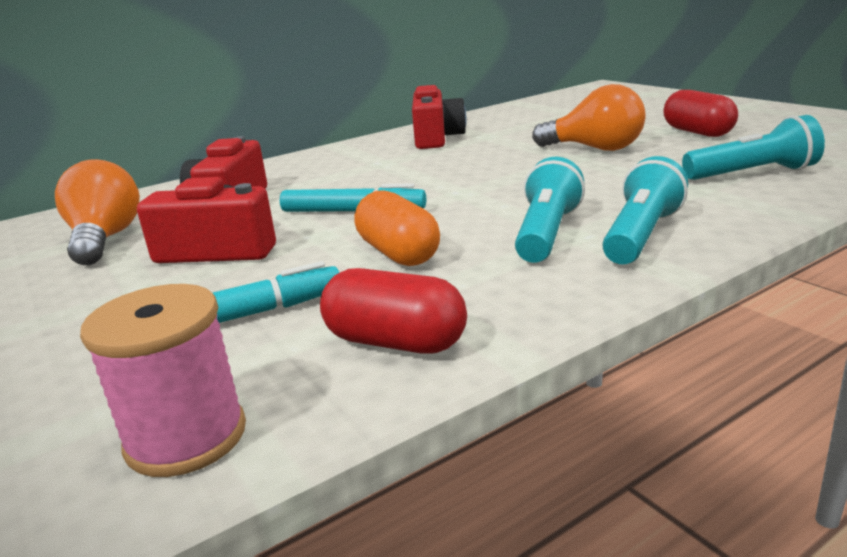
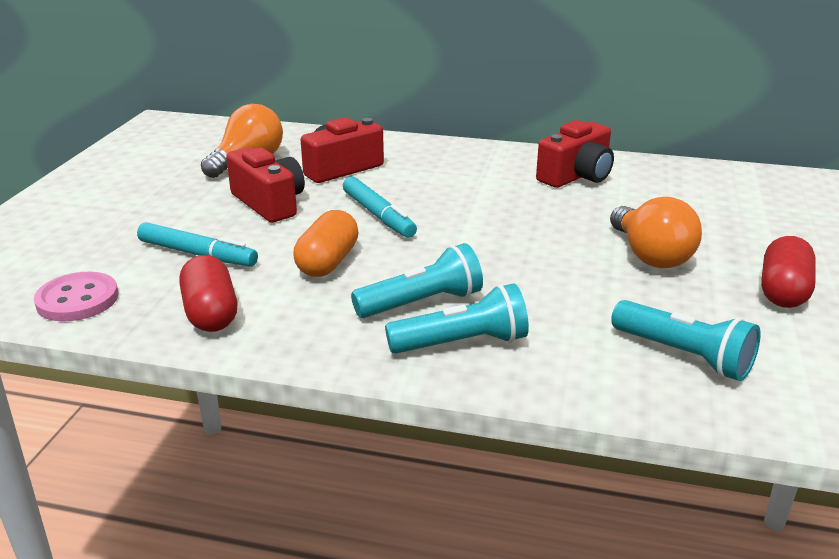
camera: 45 degrees right, 5 degrees up
pink spool [80,284,246,477] -> pink button [34,272,118,321]

